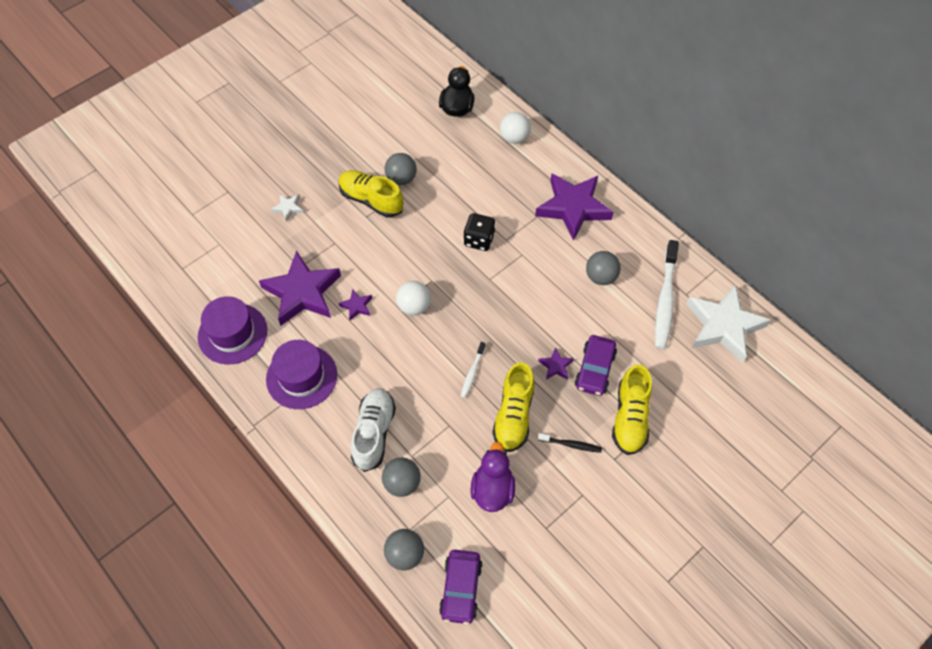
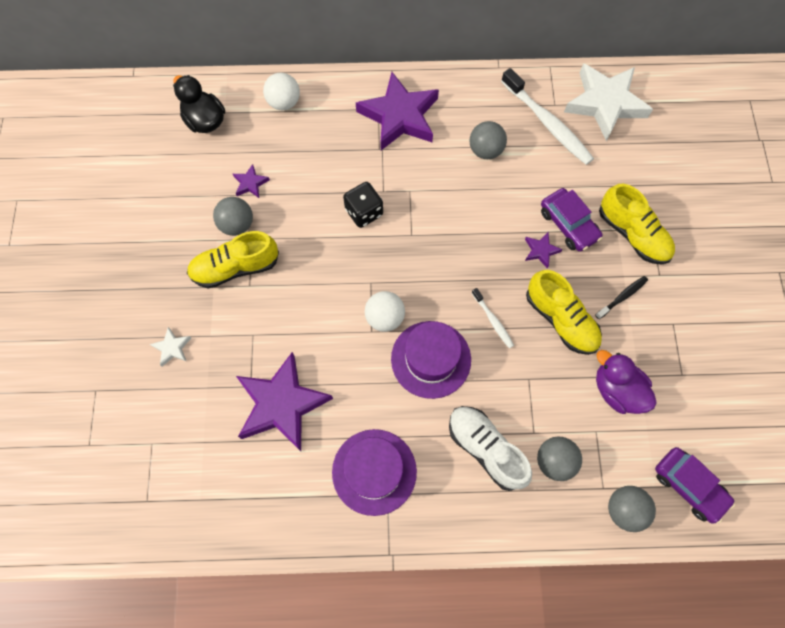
camera: 50 degrees left, 10 degrees up
purple hat [198,296,267,364] -> purple hat moved to [391,321,471,399]
purple star [339,289,372,321] -> purple star moved to [233,164,270,198]

